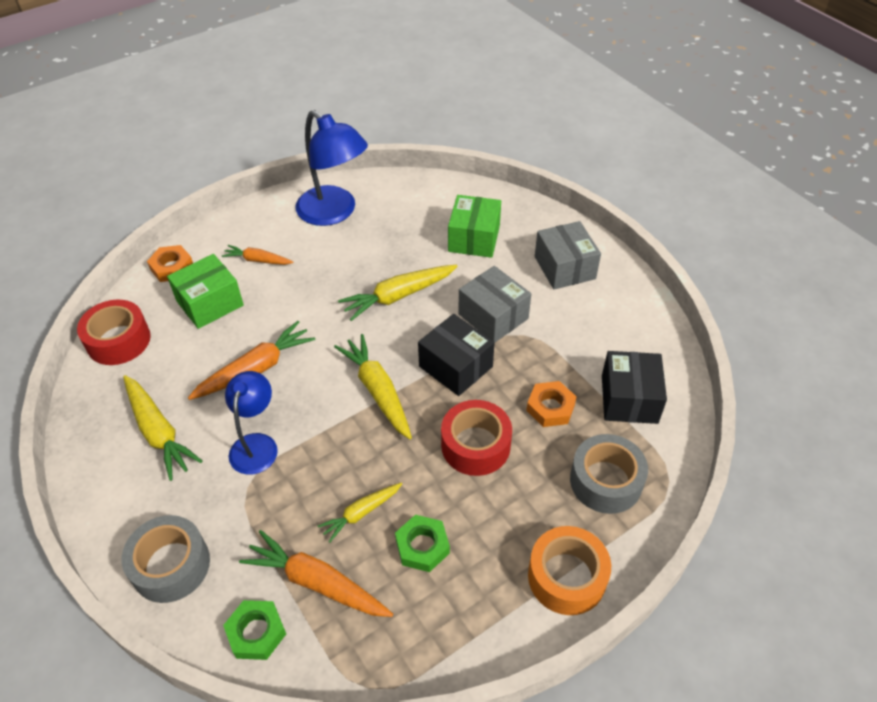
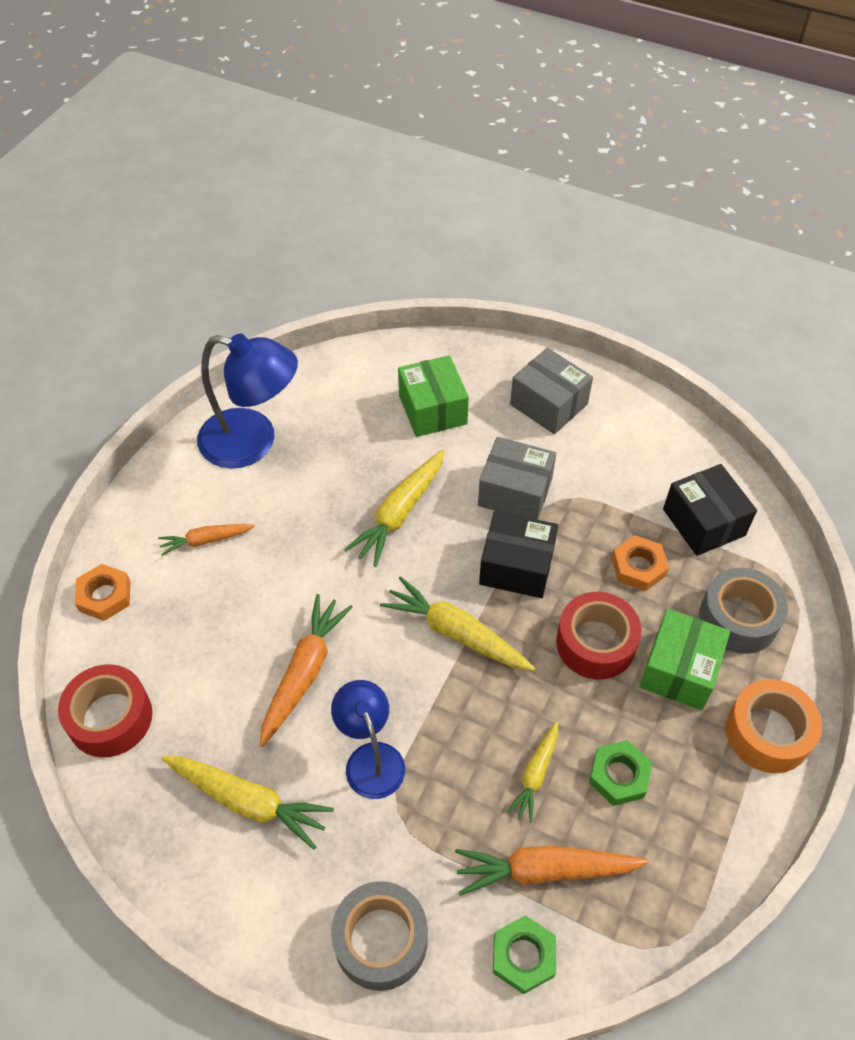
camera: 30 degrees left, 5 degrees up
green box [167,254,244,329] -> green box moved to [639,609,730,710]

